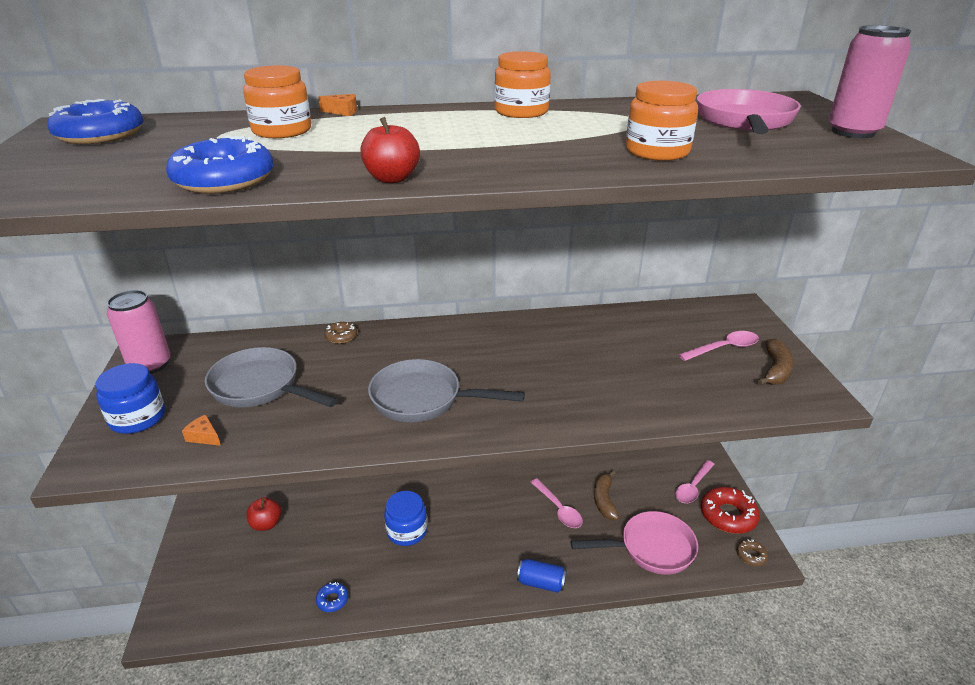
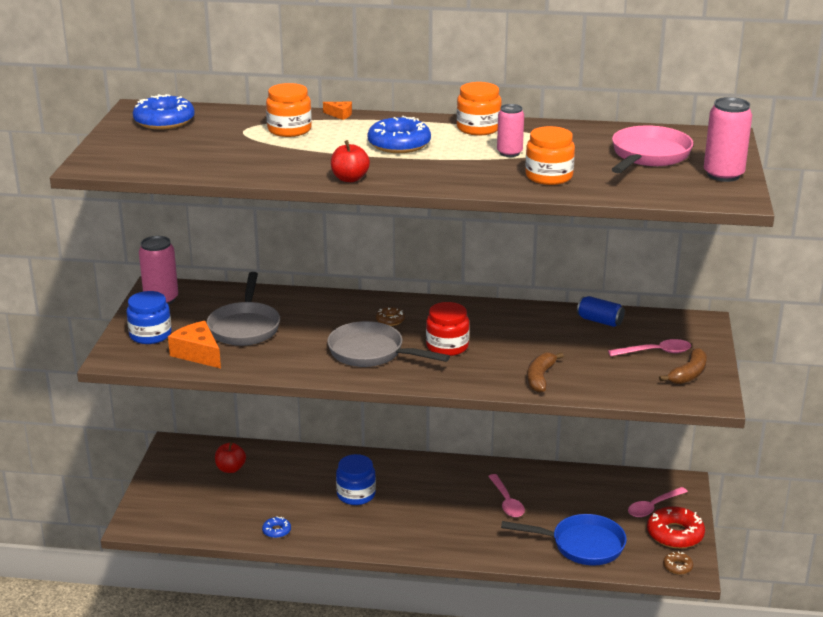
camera: 15 degrees right, 5 degrees down
blue donut [166,136,274,194] -> blue donut moved to [368,116,431,153]
orange cheese [182,415,221,446] -> orange cheese [168,321,221,368], size x2.03
grey pan [205,347,338,408] -> grey pan turned 135 degrees counterclockwise [207,272,280,346]
brown donut [324,322,357,344] -> brown donut moved to [376,307,405,326]
blue can [517,559,567,593] -> blue can moved to [577,296,625,327]
pink pan [571,511,698,575] -> blue pan [501,514,627,566]
brown banana [594,470,619,520] -> brown banana moved to [527,352,564,393]
none -> red jar [426,302,469,356]
none -> pink can [497,104,524,157]

